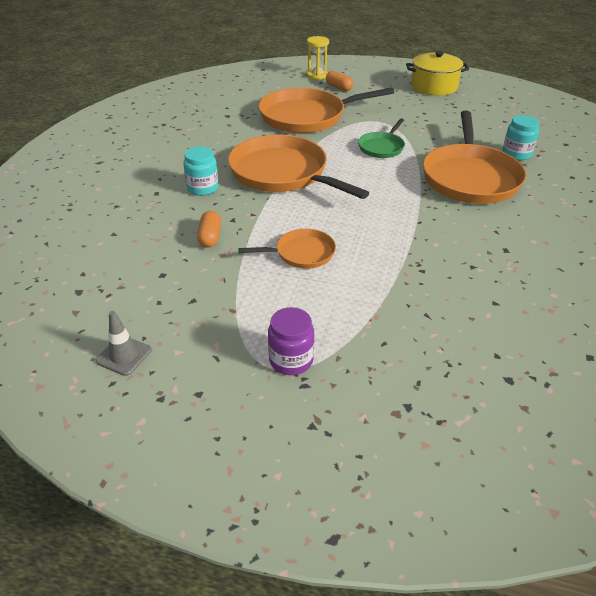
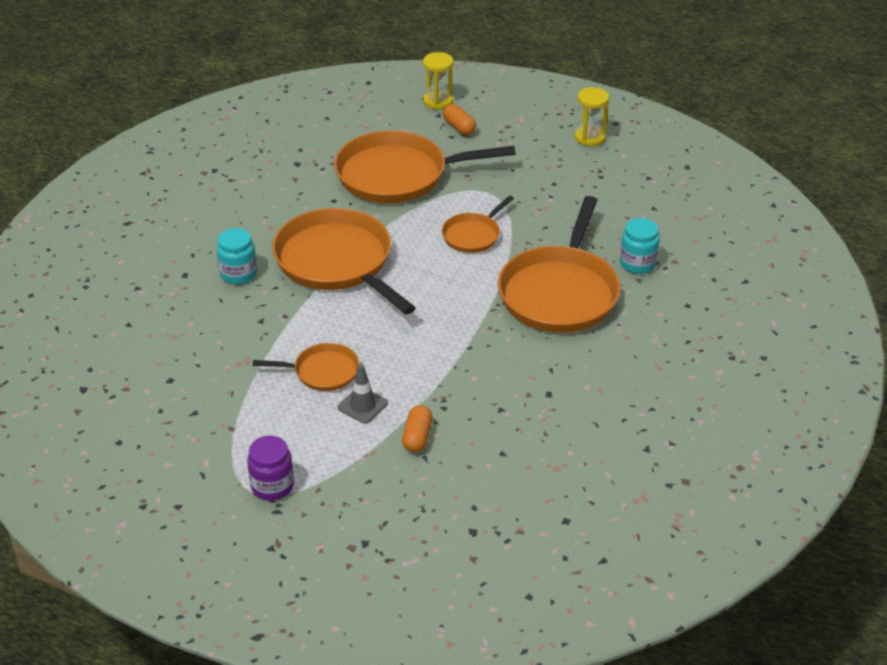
camera: 10 degrees right, 0 degrees up
grey traffic cone [96,311,152,376] -> grey traffic cone moved to [338,364,388,424]
orange capsule [197,211,221,248] -> orange capsule moved to [402,405,433,452]
green pan [358,118,405,158] -> orange pan [442,195,514,253]
yellow pot [406,51,469,95] -> yellow hourglass [575,87,609,146]

